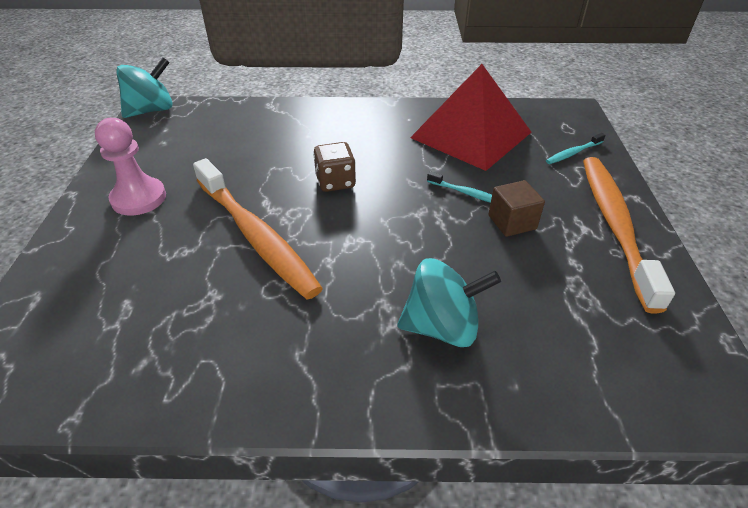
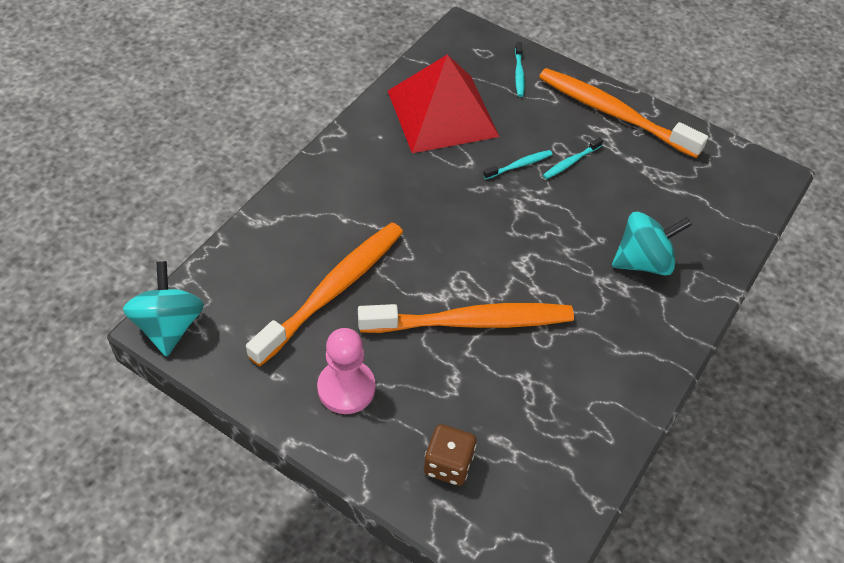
camera: 60 degrees left, 10 degrees up
brown dice [313,142,356,192] -> brown dice moved to [424,424,476,486]
turquoise spinning top [397,258,501,347] -> turquoise spinning top turned 45 degrees clockwise [612,212,692,276]
brown cube [488,180,545,237] -> turquoise toothbrush [543,137,603,179]
none -> orange toothbrush [246,222,403,366]

